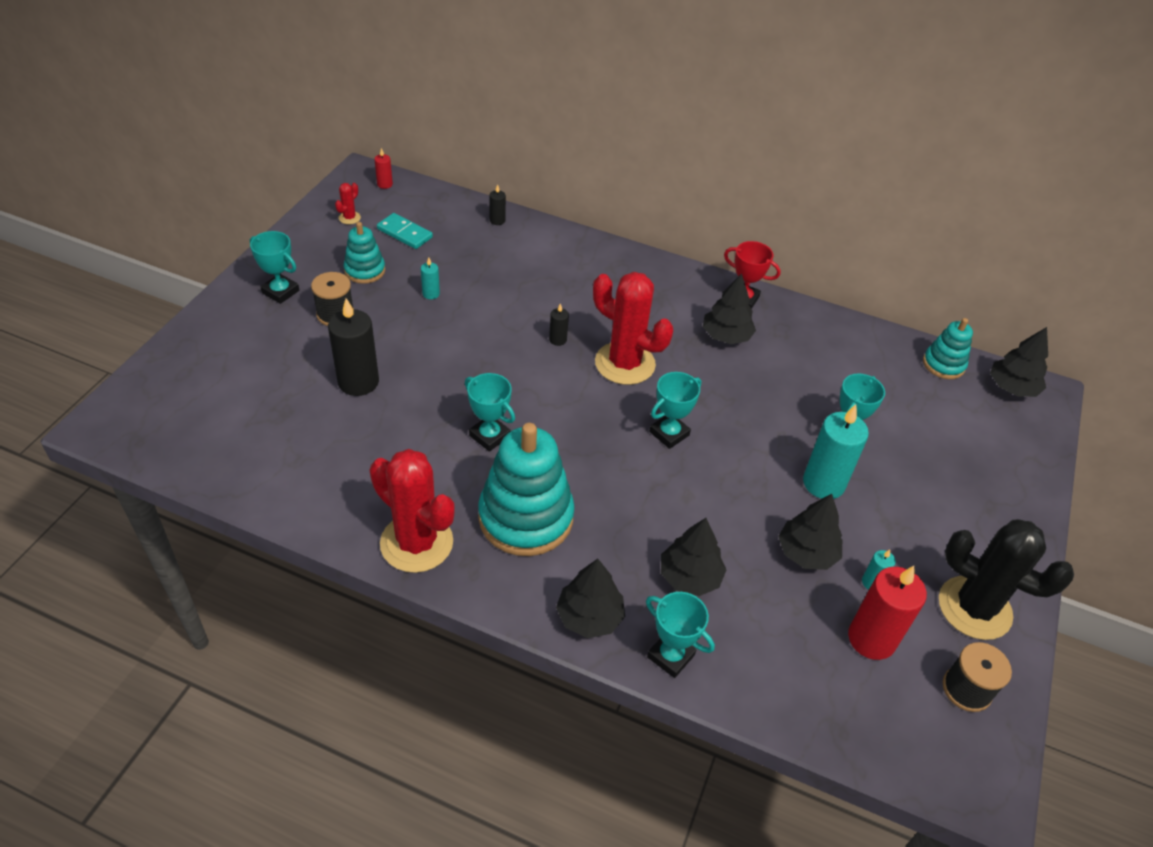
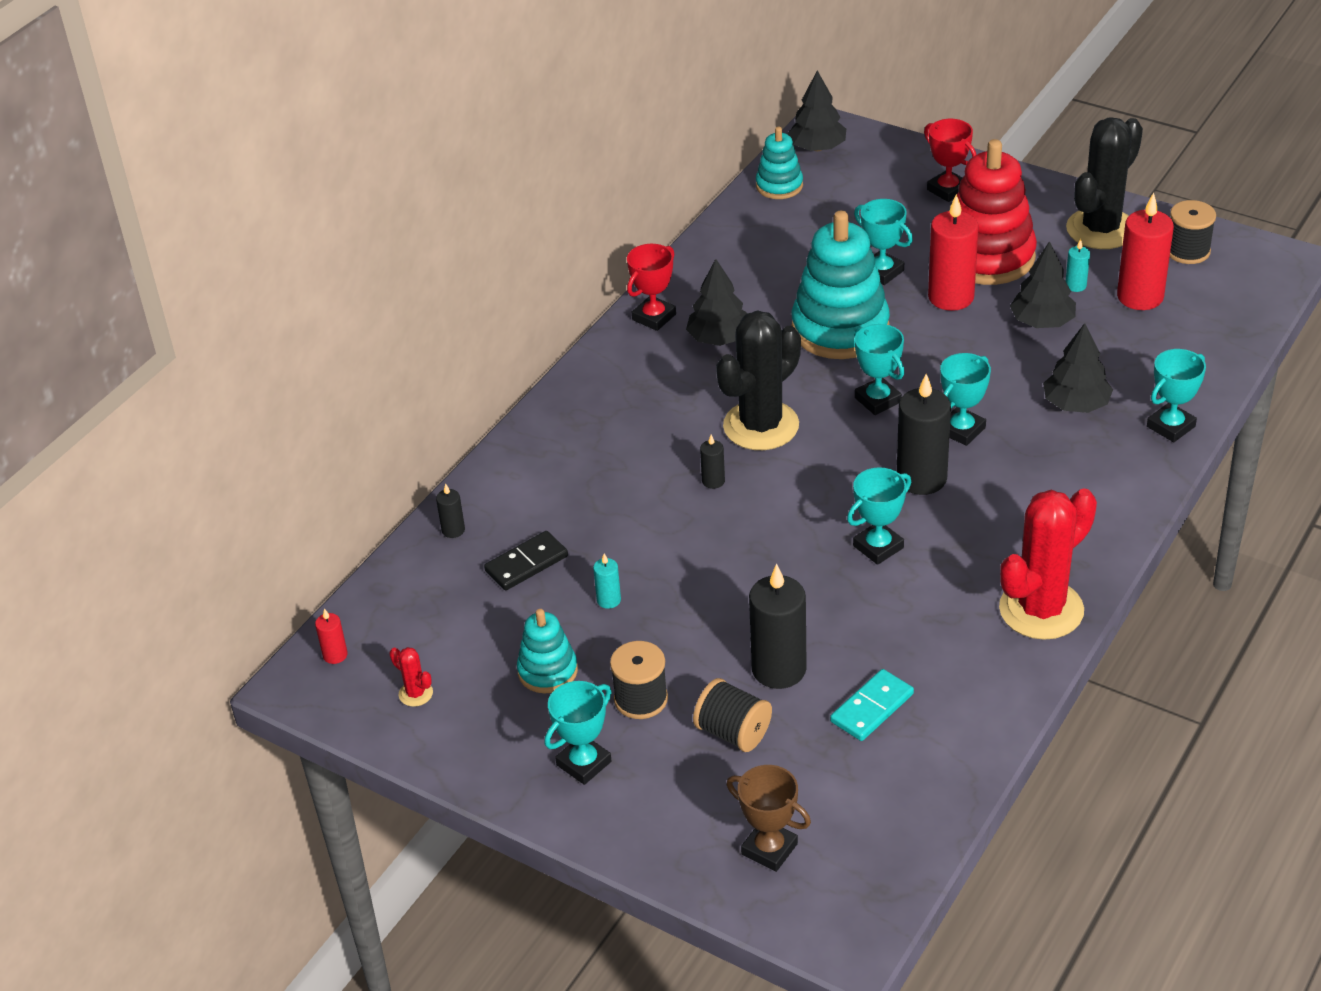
camera: 75 degrees left, 5 degrees down
turquoise domino [377,213,433,249] -> turquoise domino moved to [830,669,914,741]
turquoise stacking toy [478,423,575,556] -> turquoise stacking toy moved to [792,210,890,359]
black tree [556,559,625,638] -> none
red cactus [593,272,673,385] -> black cactus [716,310,801,450]
turquoise candle [803,404,869,499] -> red candle [928,194,979,311]
none -> black domino [484,531,568,590]
none -> black spool [693,678,772,752]
none -> brown trophy [726,765,811,872]
none -> black candle [897,374,951,495]
none -> red trophy [924,119,976,202]
none -> turquoise trophy [940,353,991,446]
none -> red stacking toy [957,139,1037,285]

